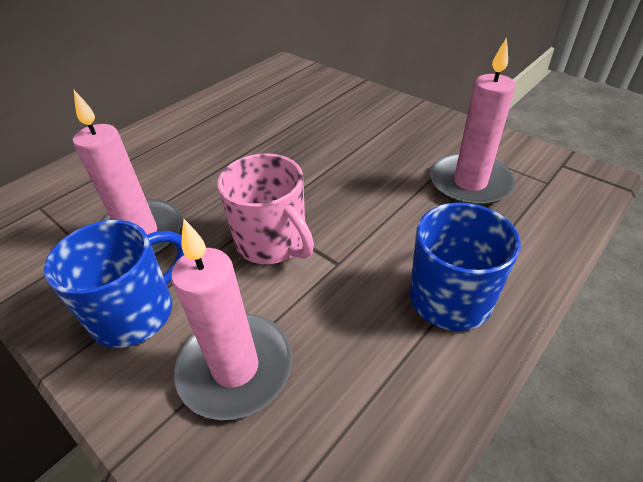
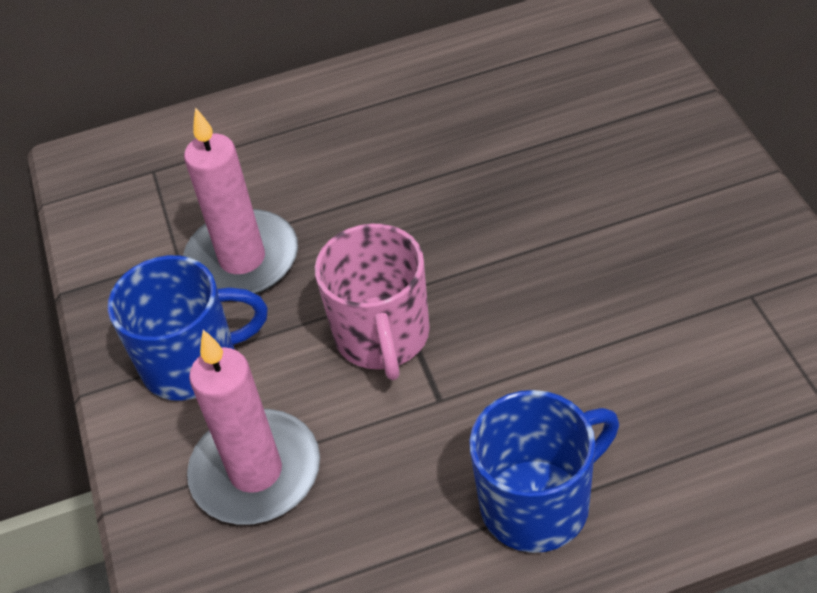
camera: 35 degrees right, 5 degrees up
pink candle [430,37,515,206] -> none

